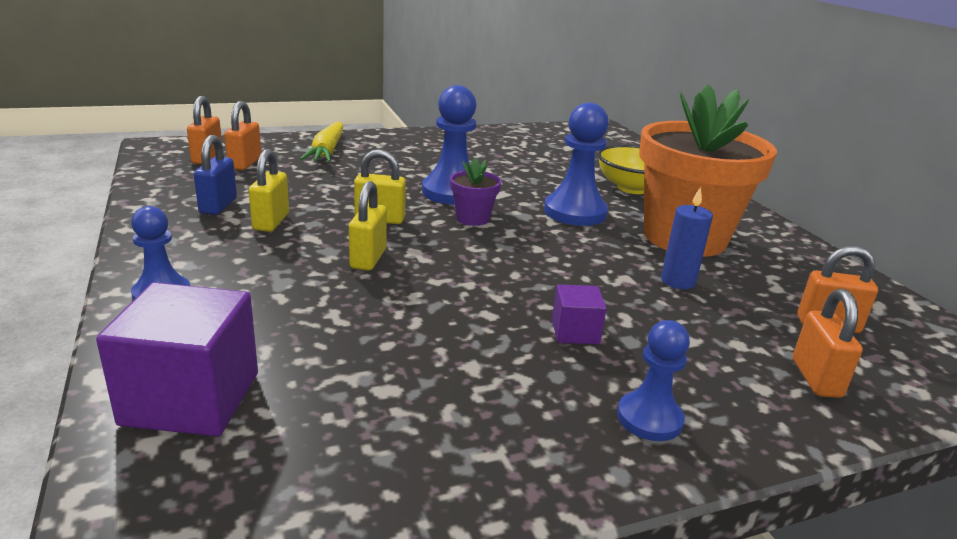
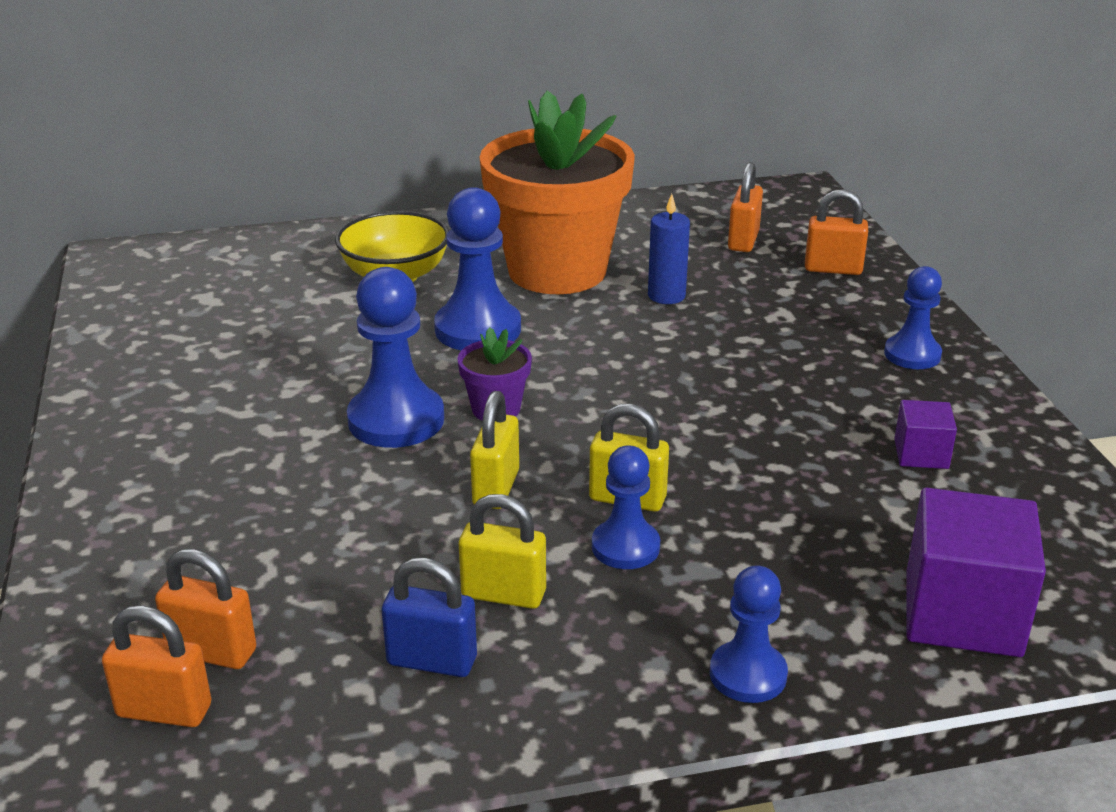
camera: 80 degrees left, 5 degrees up
yellow carrot [300,122,343,162] -> none
purple cube [552,284,607,344] -> purple cube moved to [894,400,957,469]
none -> blue pawn [592,445,660,569]

